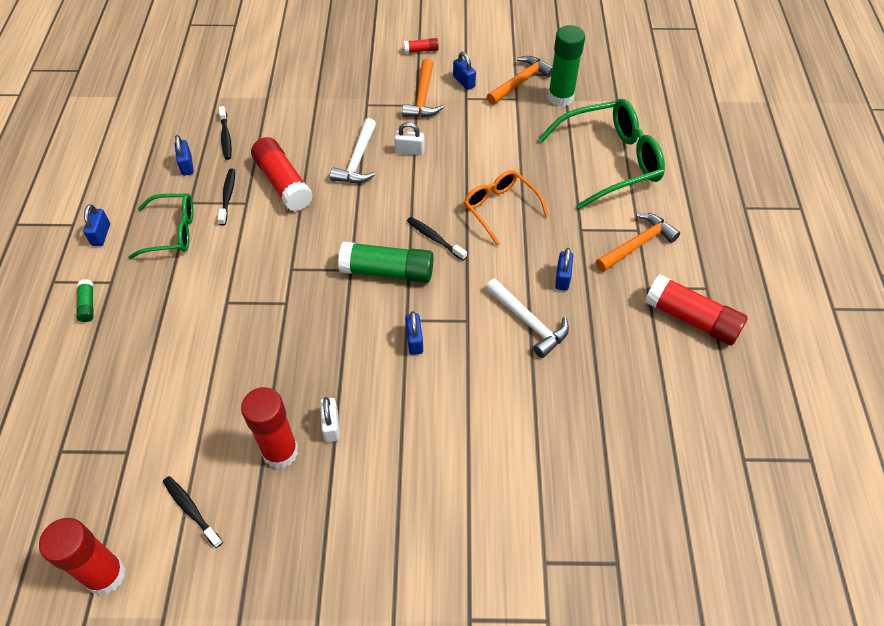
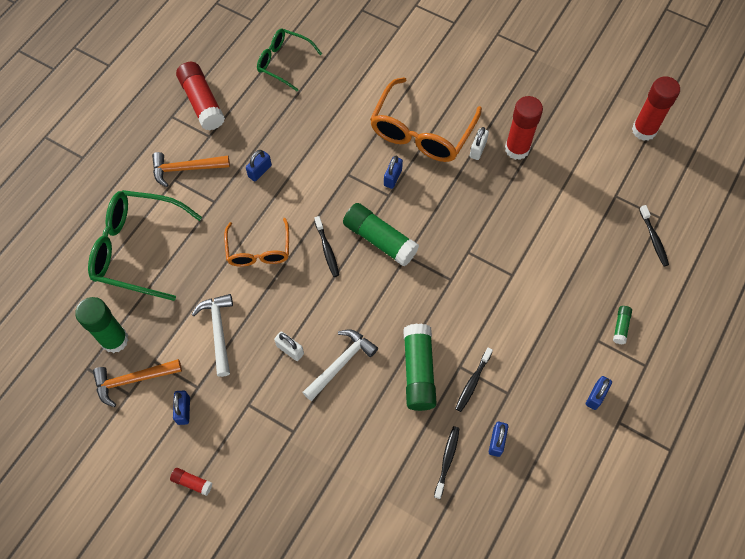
camera: 150 degrees left, 10 degrees up
green glasses [128,193,193,259] -> green glasses moved to [257,29,322,91]
black toothbrush [163,476,223,548] -> black toothbrush moved to [639,205,669,266]
red glue stick [251,137,313,211] -> green glue stick [403,324,437,411]
orange hammer [402,58,444,117] -> none
white hammer [485,278,569,358] -> white hammer moved to [192,294,233,377]
none -> orange glasses [370,77,482,162]

